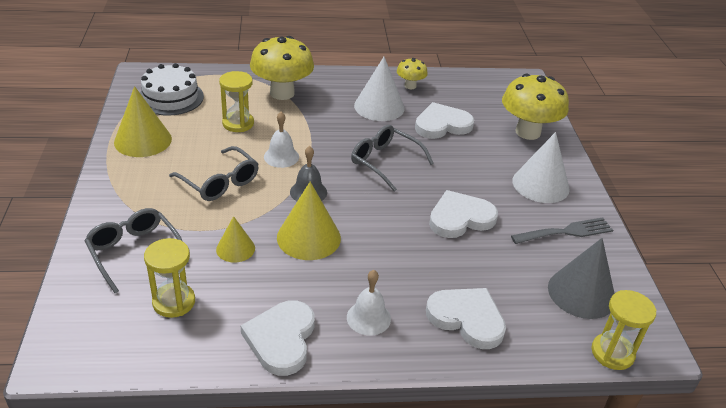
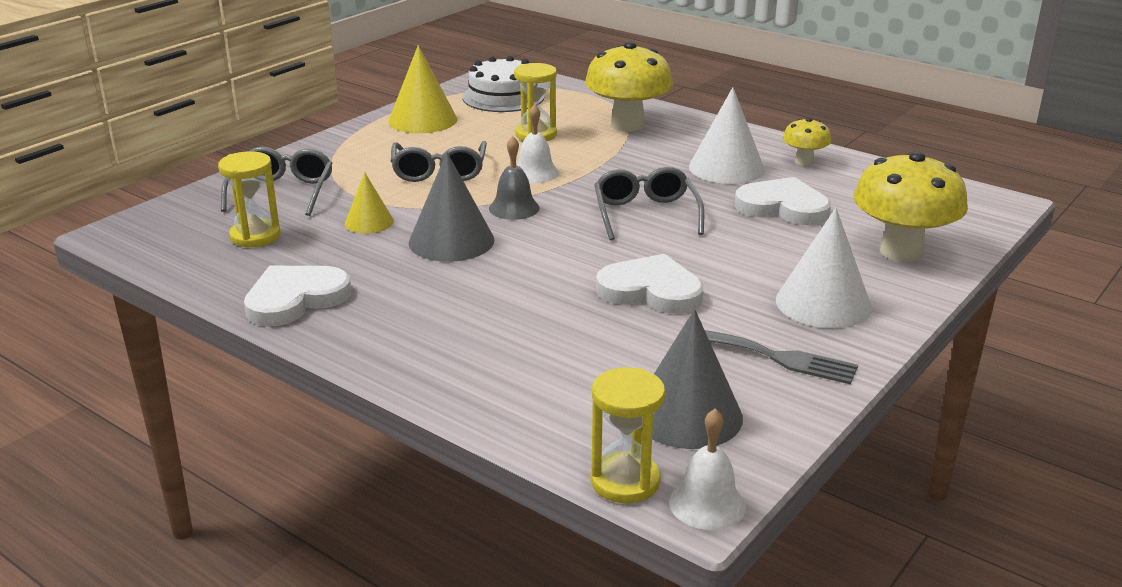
camera: 45 degrees right, 10 degrees down
yellow cone [277,182,341,260] -> grey cone [409,152,494,262]
white bell [347,270,391,335] -> white bell moved to [669,409,746,530]
white heart [426,288,506,349] -> none

